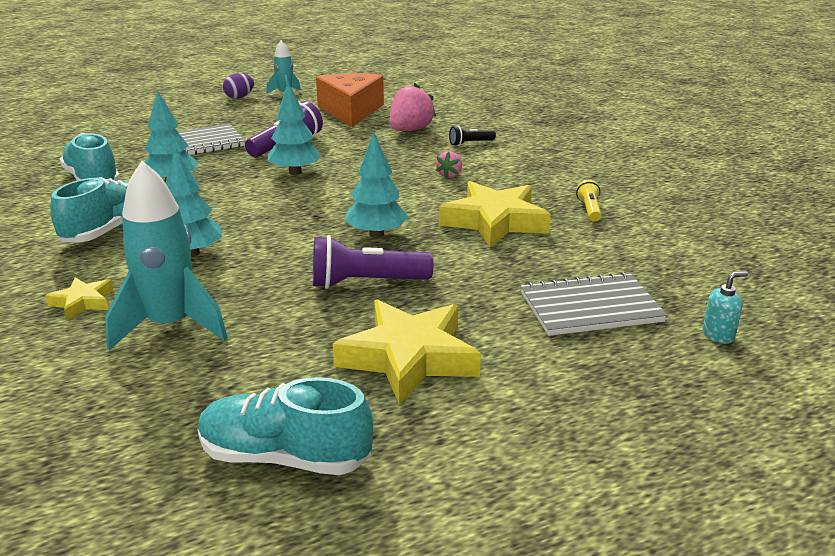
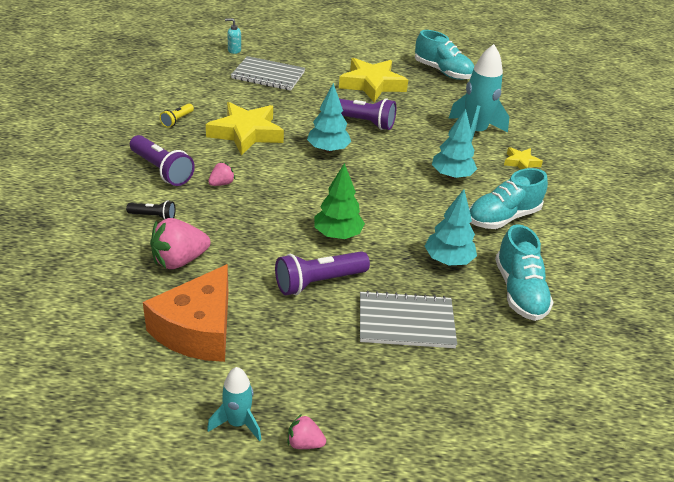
camera: 155 degrees left, 10 degrees up
purple egg [223,73,254,99] -> pink strawberry [287,414,326,449]
turquoise tree [268,82,322,175] -> green tree [314,163,365,239]
none -> purple flashlight [130,135,195,186]

